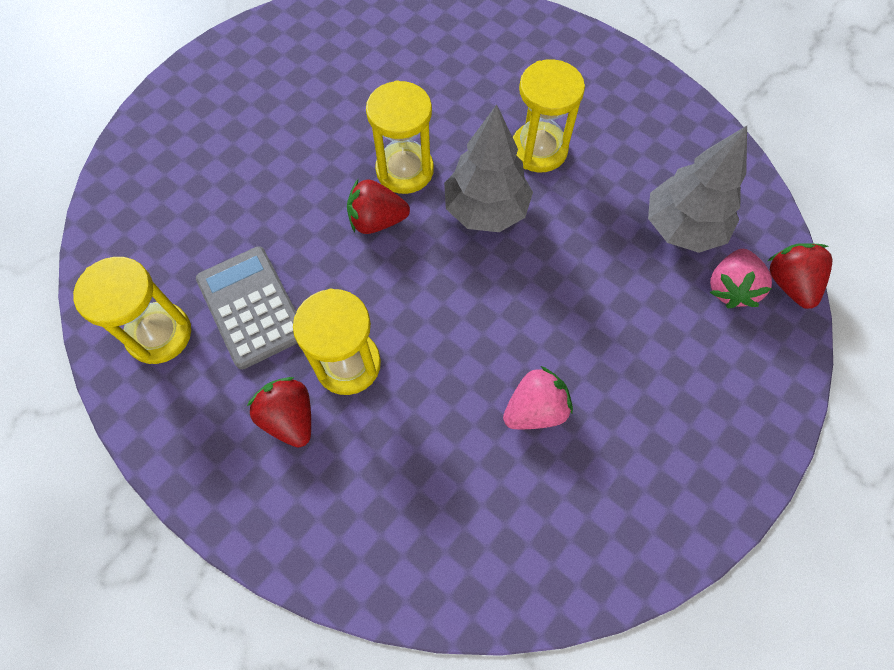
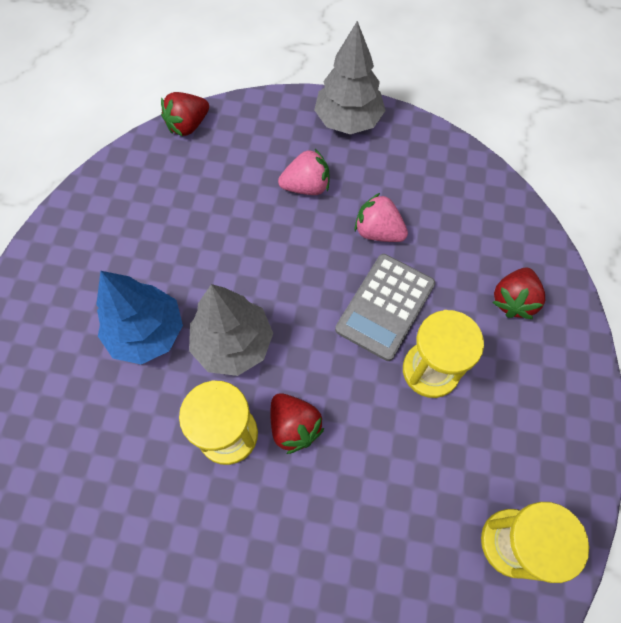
camera: 120 degrees left, 0 degrees up
grey calculator [196,246,297,370] -> grey calculator moved to [335,254,435,361]
red strawberry [247,377,311,448] -> red strawberry moved to [492,267,545,319]
yellow hourglass [513,59,585,173] -> blue tree [96,271,183,365]
grey tree [648,126,747,253] -> grey tree moved to [314,21,386,134]
pink strawberry [710,249,772,308] -> pink strawberry moved to [278,149,330,195]

